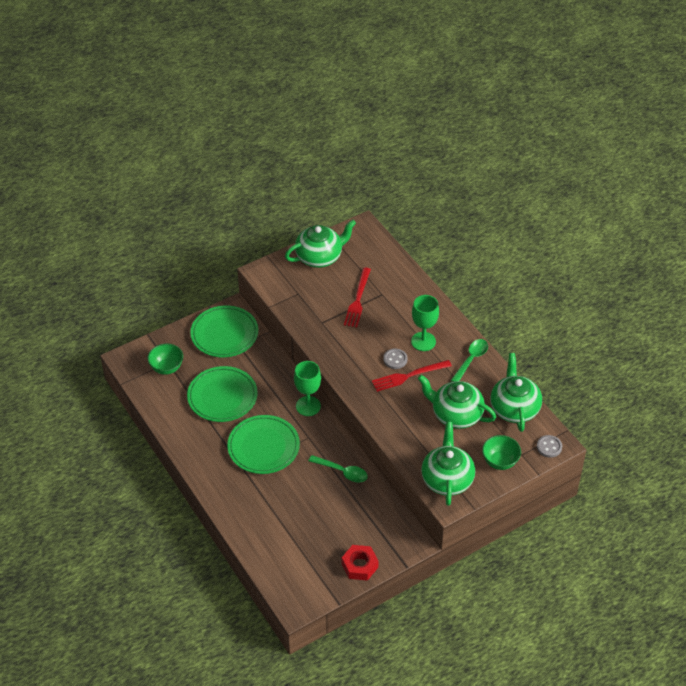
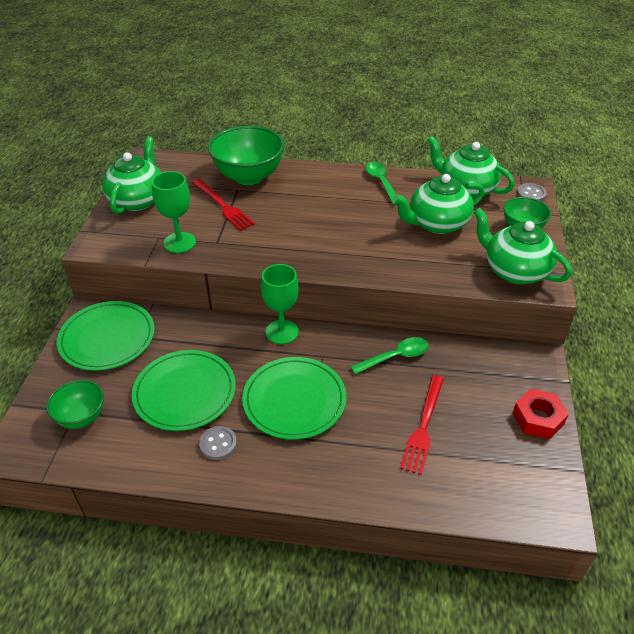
camera: 50 degrees left, 5 degrees down
red fork [372,360,452,392] -> red fork moved to [400,375,444,475]
grey button [383,348,407,369] -> grey button moved to [199,426,237,460]
green goblet [411,295,439,351] -> green goblet moved to [152,171,196,253]
none -> green bowl [208,126,285,185]

